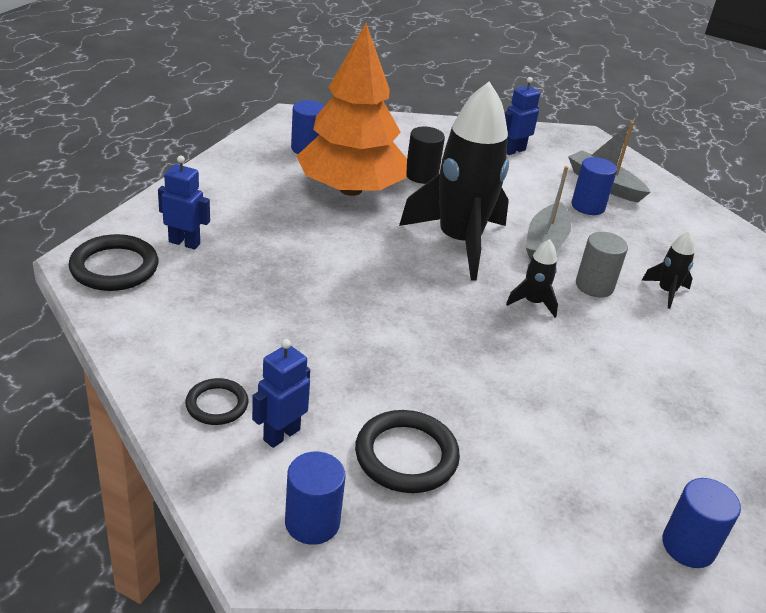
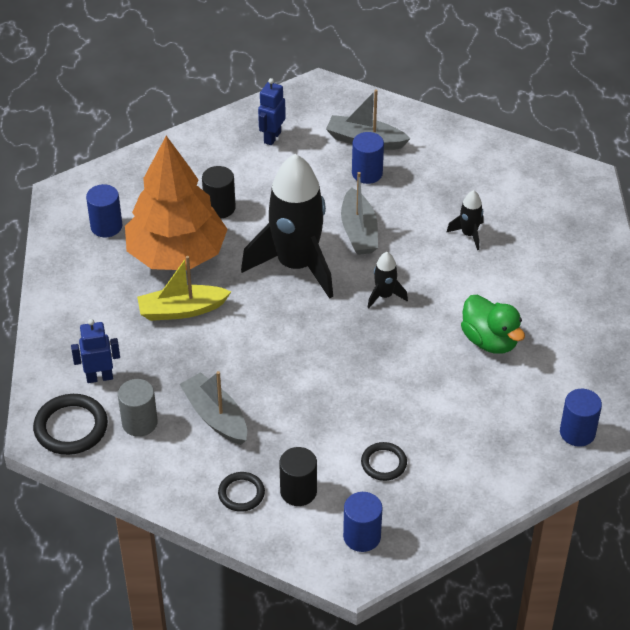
camera: 25 degrees left, 10 degrees up
blue robot [252,339,310,448] -> black cylinder [279,447,317,506]
black ring [355,410,460,493] -> black ring [361,442,407,481], size x0.61
grey cylinder [576,232,628,298] -> grey cylinder moved to [118,379,158,437]
none -> yellow boat [137,256,231,321]
none -> grey boat [179,371,247,445]
none -> green duck [461,295,525,354]

